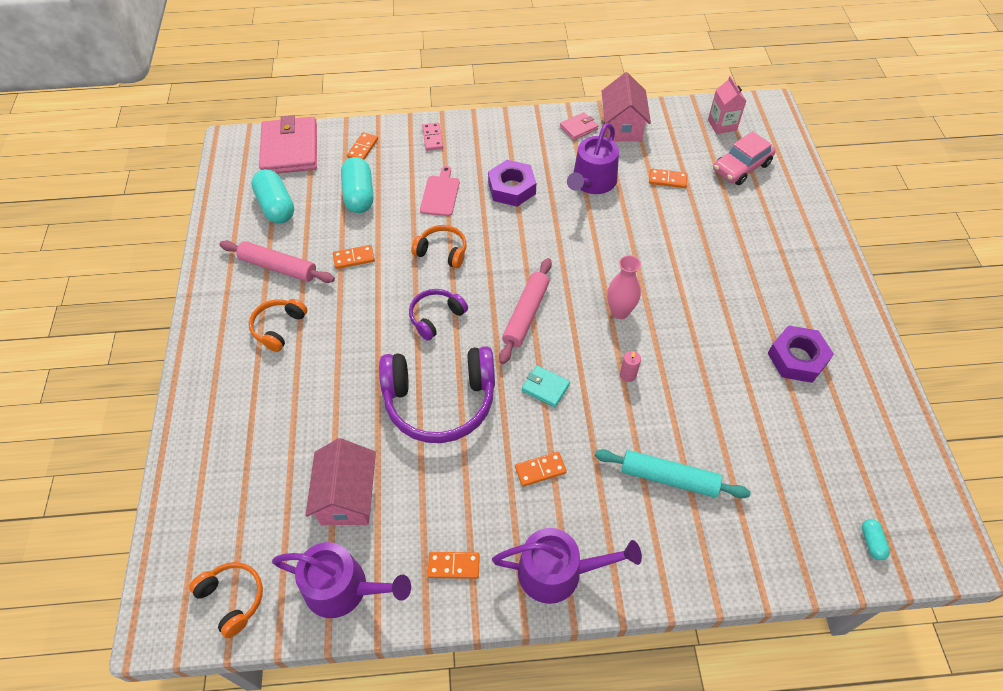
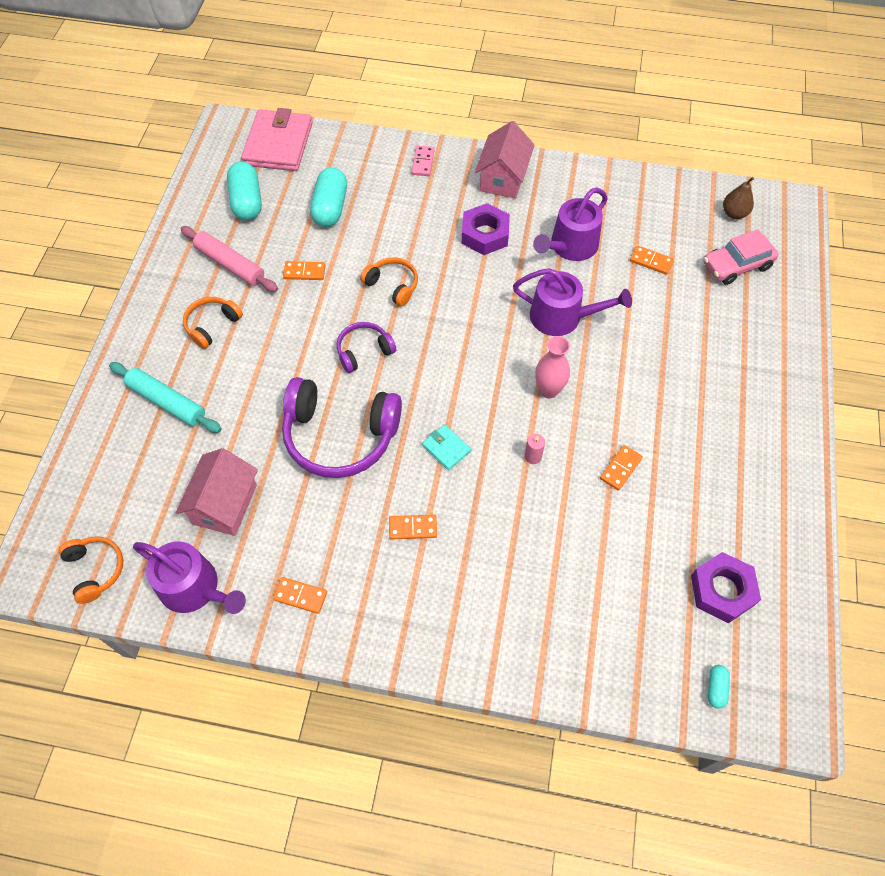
camera: 15 degrees right, 5 degrees up
orange domino [347,132,378,160] -> orange domino moved to [600,445,643,491]
pink cutting board [420,166,460,216] -> none
purple watering can [492,528,642,604] -> purple watering can moved to [513,268,632,336]
pink rolling pin [499,258,552,364] -> none
pink wallet [560,112,598,140] -> none
turquoise rolling pin [595,449,750,498] -> turquoise rolling pin moved to [109,362,221,433]
pink house [602,72,651,141] -> pink house moved to [475,121,535,199]
pink carton [708,76,746,134] -> brown pear [723,177,754,219]
purple nut [768,325,834,383] -> purple nut moved to [691,552,761,623]

